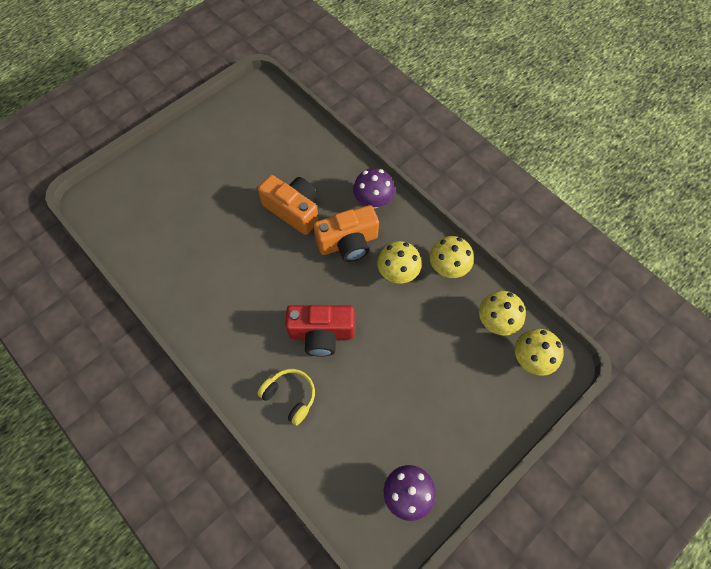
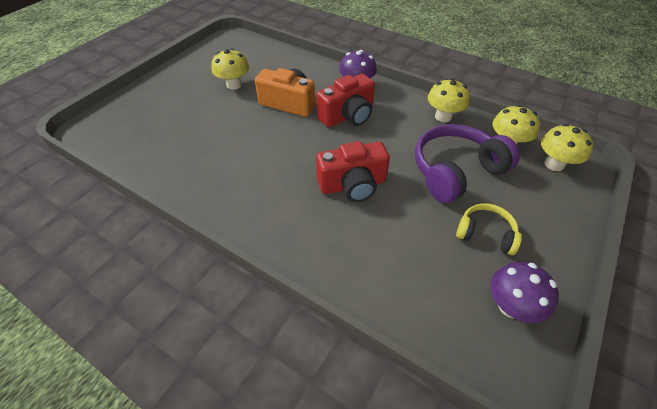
camera: 15 degrees left, 15 degrees down
yellow headphones [257,369,315,426] -> yellow headphones moved to [456,204,522,255]
orange camera [314,205,379,262] -> red camera [316,73,375,127]
yellow mushroom [377,241,422,284] -> yellow mushroom moved to [211,48,249,90]
none -> purple headphones [415,124,520,203]

